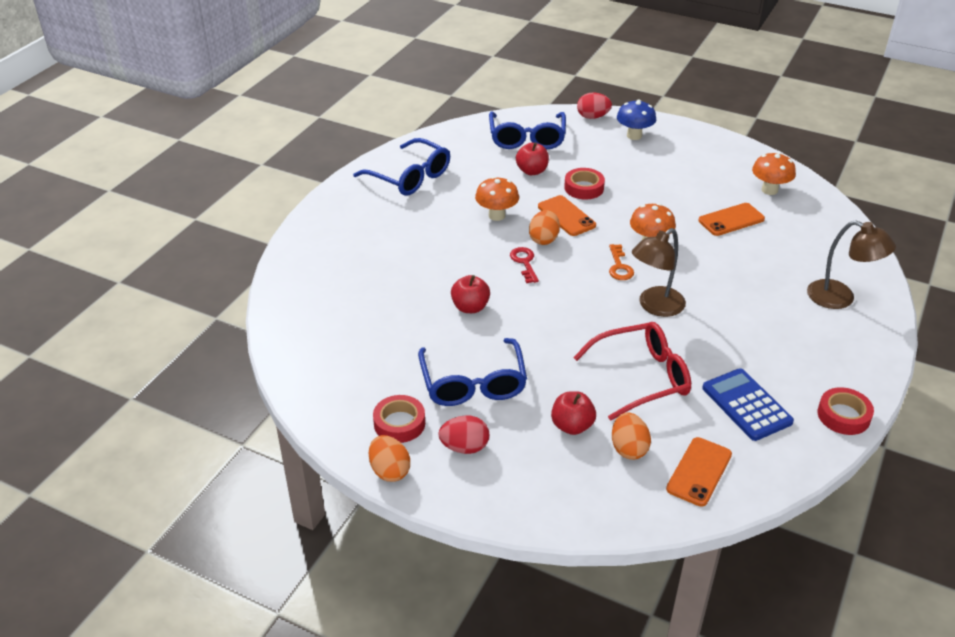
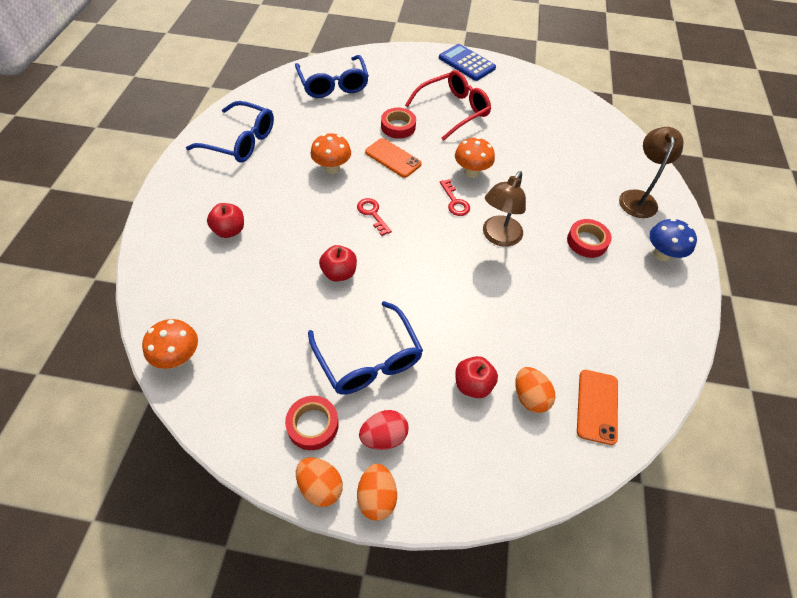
camera: 20 degrees left, 15 degrees up
red apple [516,142,549,175] -> red apple moved to [207,203,244,238]
orange egg [529,210,560,245] -> orange egg moved to [357,464,397,521]
red glasses [573,322,691,421] -> red glasses moved to [405,70,491,141]
red egg [577,92,612,119] -> none
orange key [609,244,634,280] -> red key [440,179,470,216]
blue mushroom [617,100,656,140] -> blue mushroom moved to [649,218,697,261]
orange phone [698,203,765,236] -> none
blue calculator [702,368,794,441] -> blue calculator moved to [439,44,496,81]
orange mushroom [752,152,796,195] -> orange mushroom moved to [142,319,198,369]
brown lamp [807,220,896,309] -> brown lamp turned 90 degrees counterclockwise [619,127,683,218]
red tape [817,387,874,435] -> red tape moved to [567,219,612,258]

